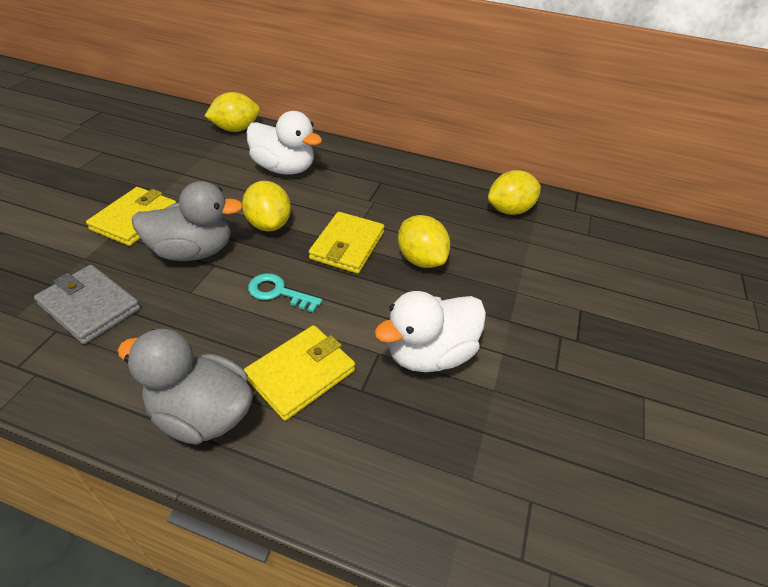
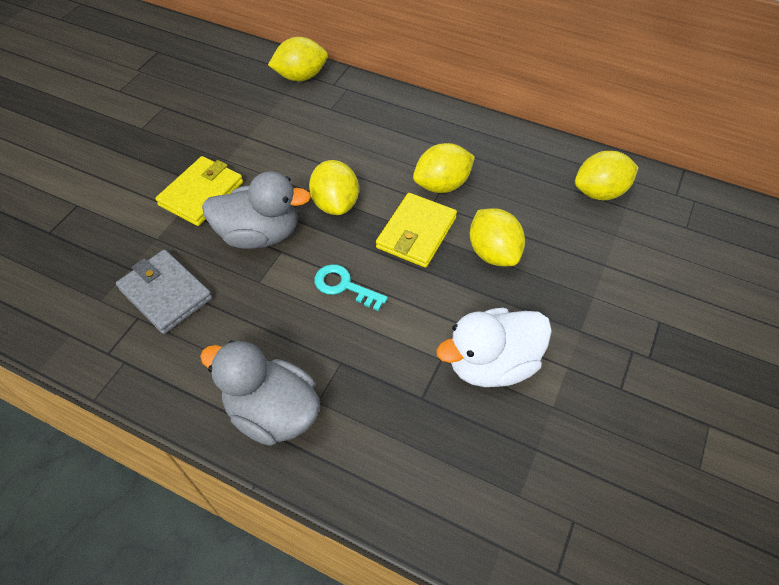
camera: 10 degrees right, 10 degrees up
yellow wallet [244,325,355,421] -> none
white duck [246,111,322,175] -> none
none -> yellow lemon [413,143,475,193]

